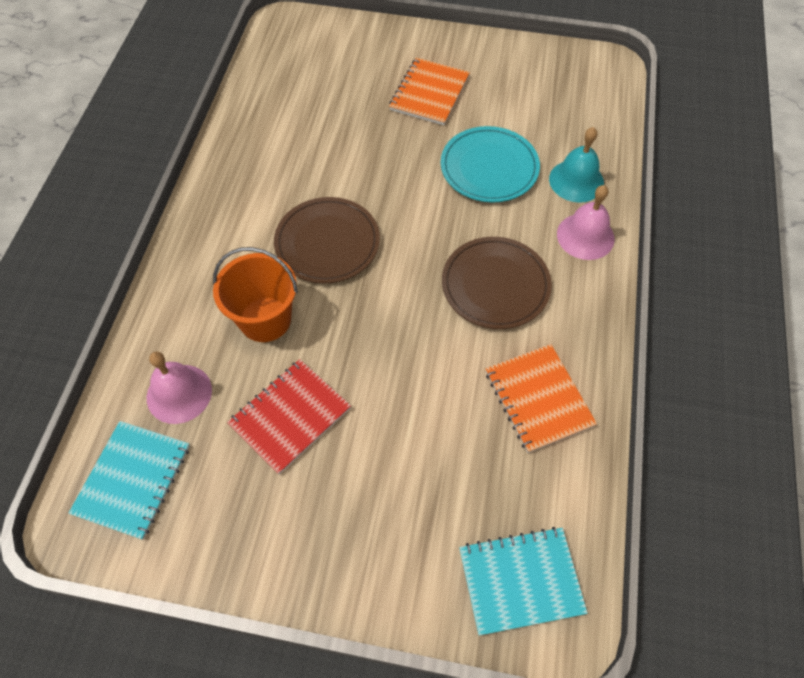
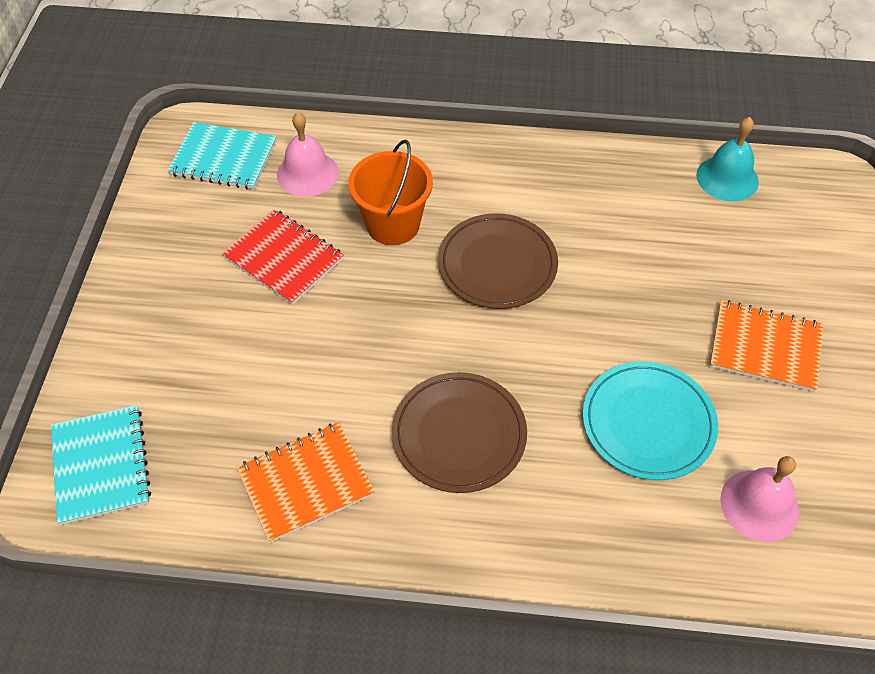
camera: 85 degrees right, 5 degrees down
turquoise bell [549,127,604,203] -> turquoise bell moved to [696,117,759,201]
pink bell [557,185,615,260] -> pink bell moved to [720,456,799,542]

